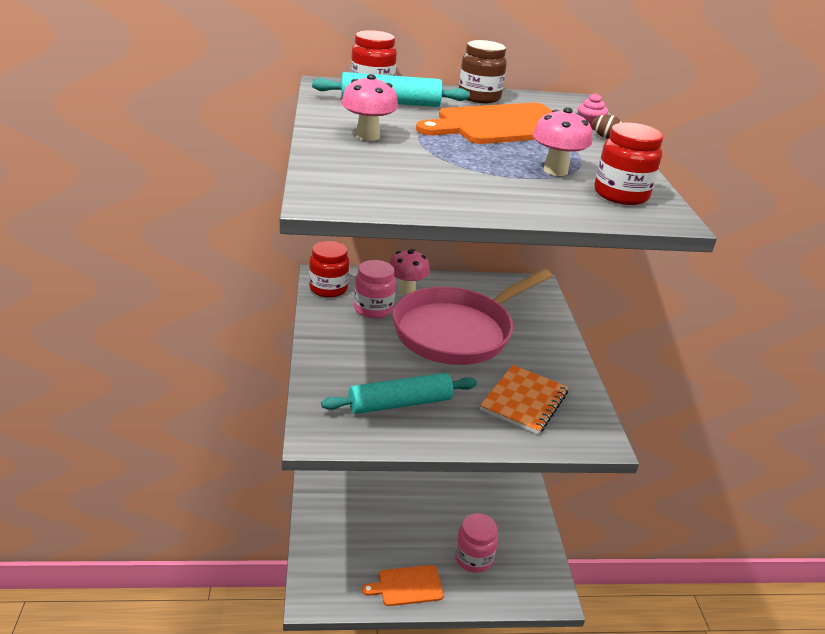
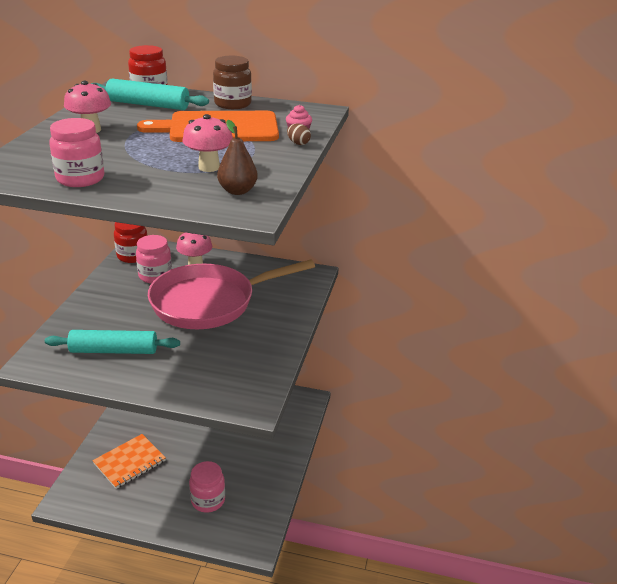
camera: 20 degrees right, 0 degrees up
orange cutting board [362,565,444,606] -> none
orange notebook [480,365,569,434] -> orange notebook moved to [92,434,166,489]
red jar [595,123,663,205] -> brown pear [217,120,258,195]
none -> pink jar [49,118,104,187]

